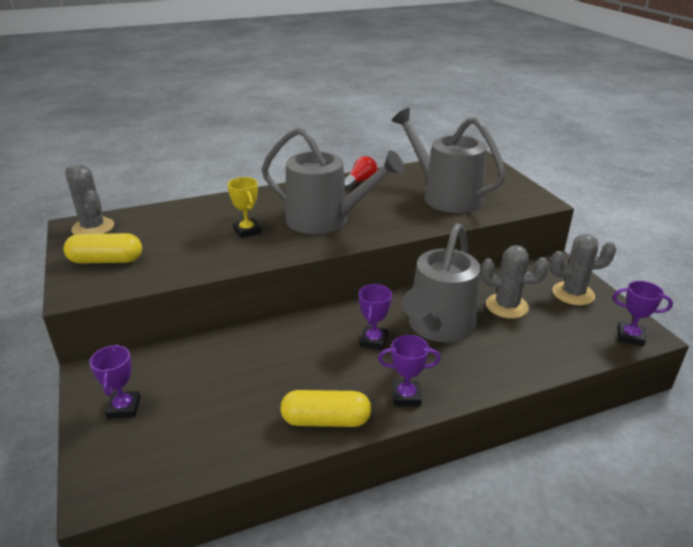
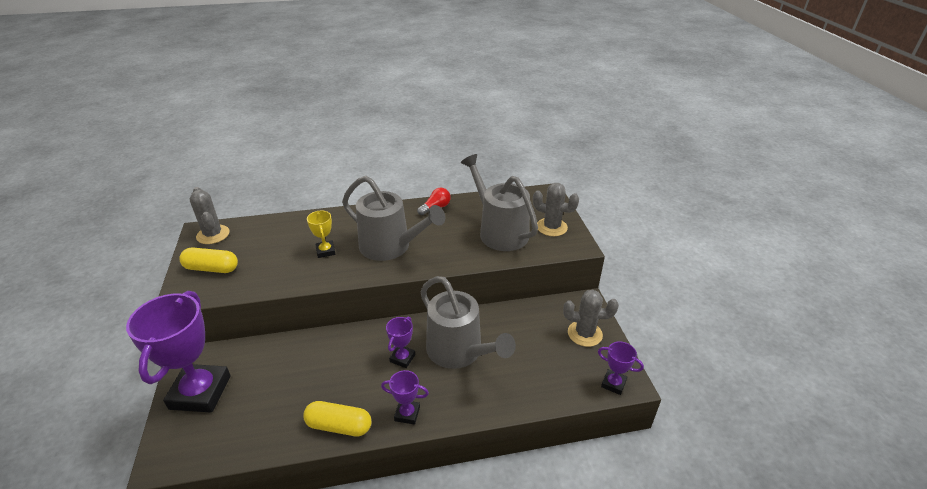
camera: 10 degrees right, 5 degrees up
purple trophy [89,344,140,419] -> purple trophy [126,291,231,413], size x2.20
grey watering can [403,223,481,343] -> grey watering can turned 75 degrees counterclockwise [420,276,516,369]
grey cactus [481,245,549,319] -> grey cactus moved to [533,183,579,236]

